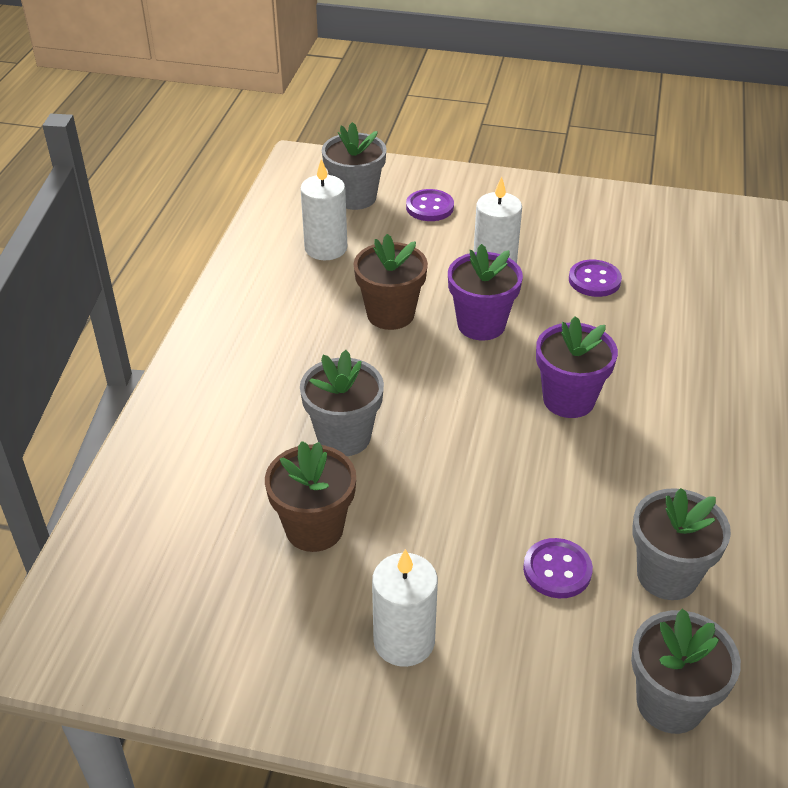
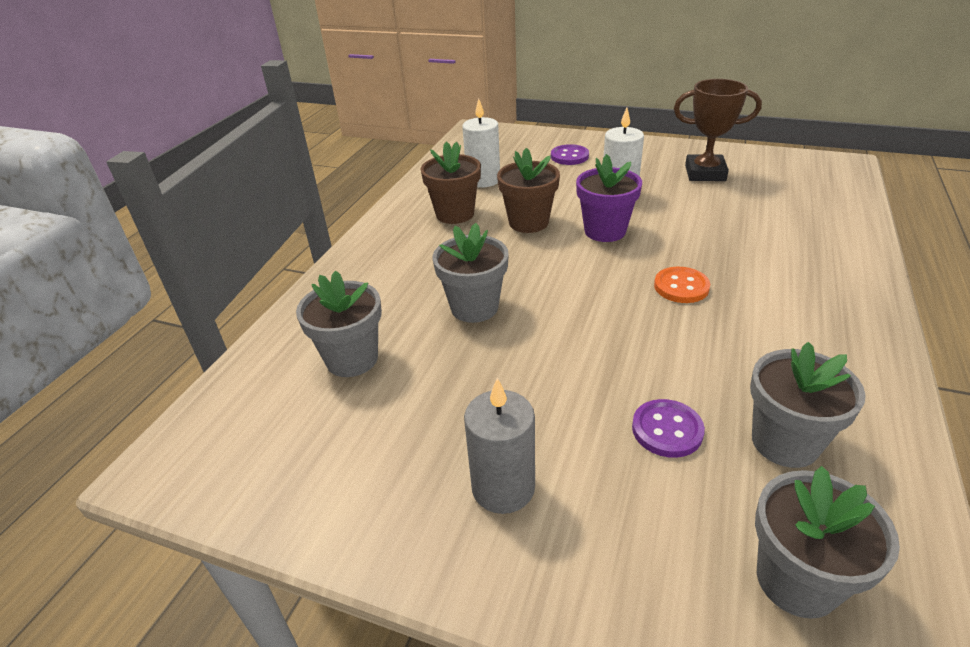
camera: 10 degrees right, 5 degrees down
brown flower pot [265,441,356,552] -> brown flower pot moved to [421,142,481,224]
grey flower pot [322,122,386,210] -> grey flower pot moved to [296,271,382,377]
white candle [372,549,438,667] -> grey candle [464,378,535,514]
purple flower pot [536,316,618,418] -> orange button [654,267,710,303]
purple button [569,259,622,297] -> none
none -> brown trophy [674,79,762,181]

